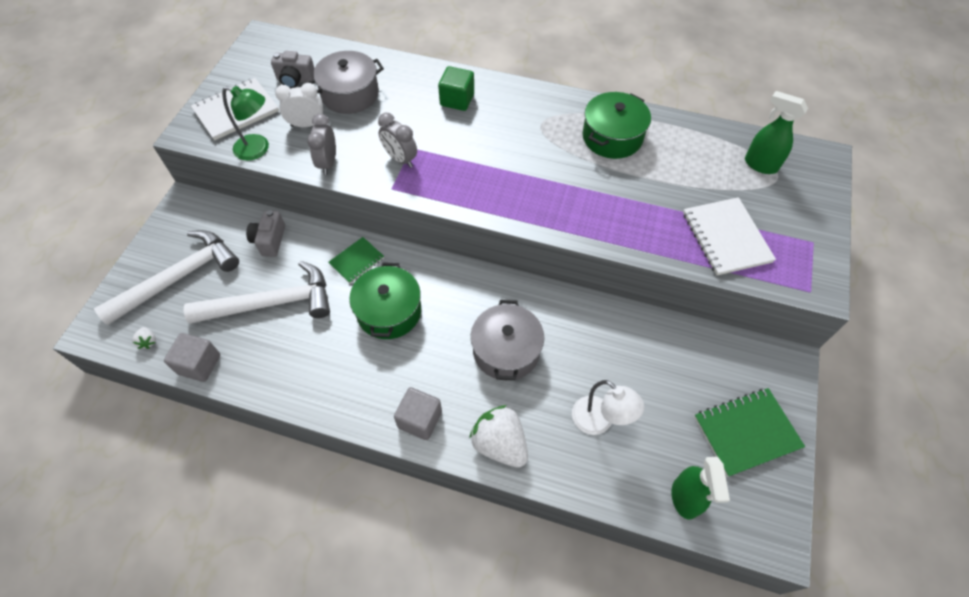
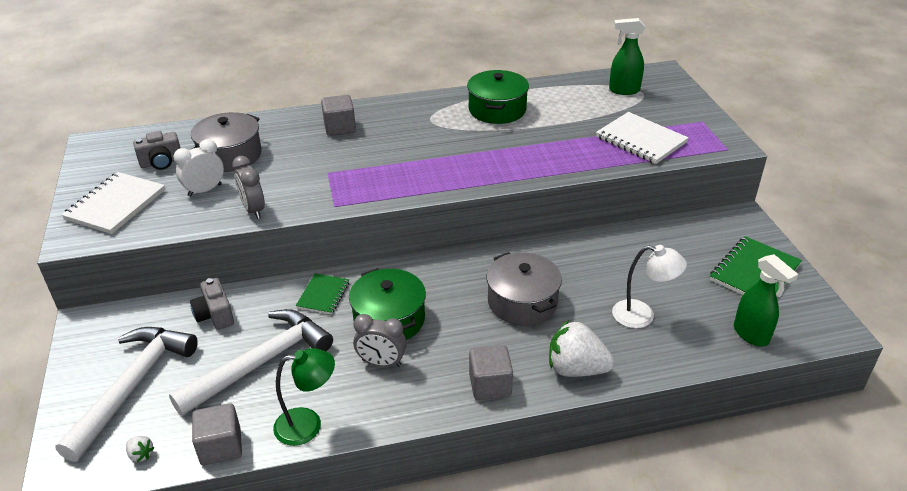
camera: 30 degrees left, 20 degrees down
green lamp [222,86,269,161] -> green lamp moved to [273,348,335,446]
grey clock [378,113,417,168] -> grey clock moved to [353,314,407,367]
green cube [438,66,474,111] -> grey cube [321,95,356,136]

